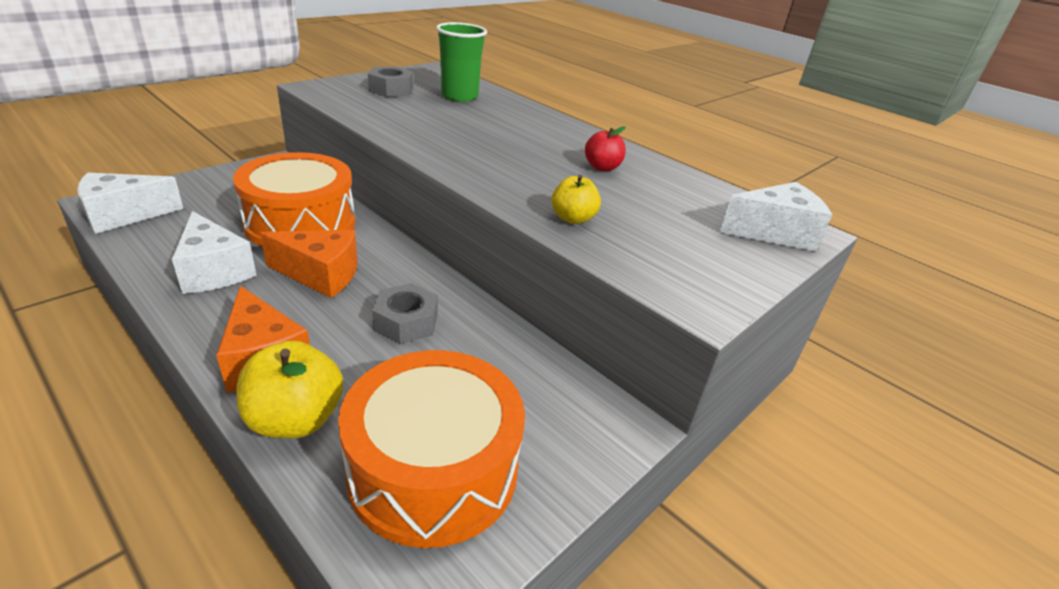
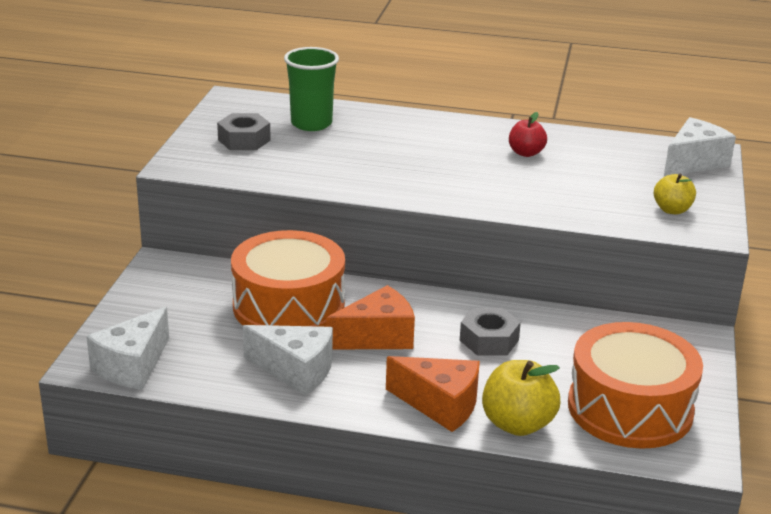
camera: 30 degrees left, 5 degrees down
yellow apple [552,175,601,224] -> yellow apple moved to [654,174,696,214]

